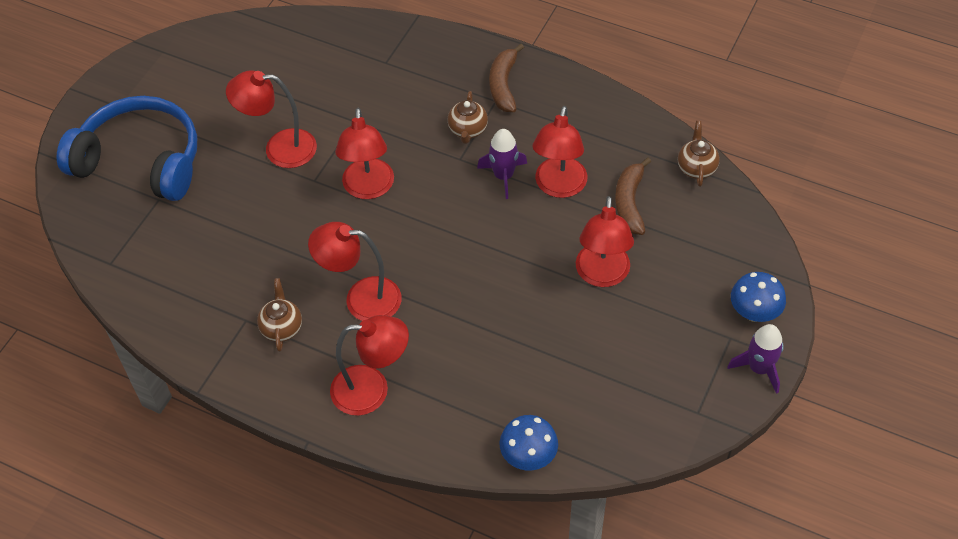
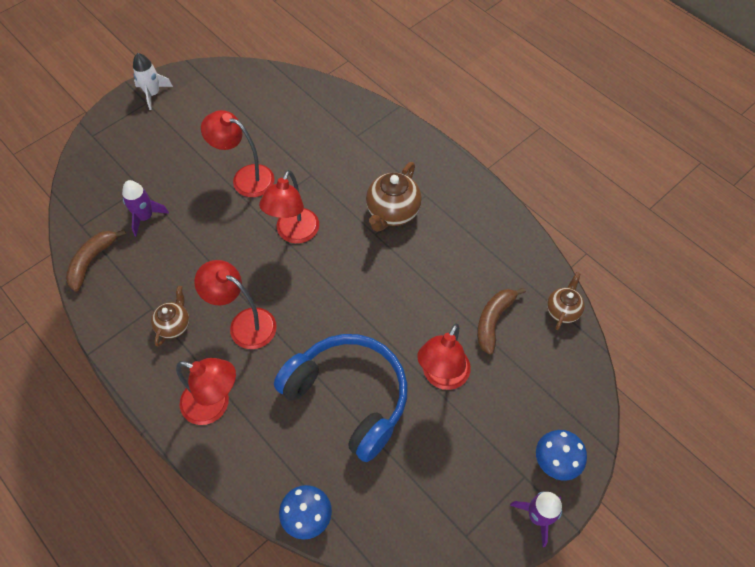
camera: 20 degrees right, 5 degrees up
blue headphones [57,96,197,201] -> blue headphones moved to [274,334,407,462]
brown teapot [448,91,488,144] -> brown teapot [366,162,422,232], size x1.63
purple rocket [477,129,527,199] -> purple rocket moved to [122,180,169,236]
brown banana [489,44,524,112] -> brown banana moved to [66,229,126,292]
red lamp [532,106,588,198] -> none
none -> white rocket [133,53,173,110]

